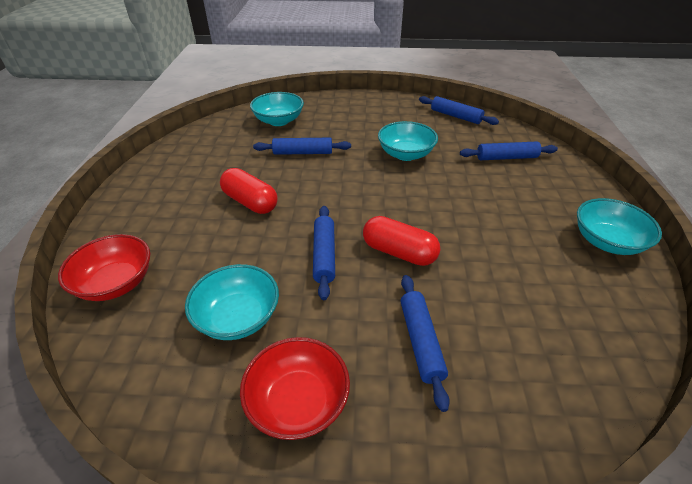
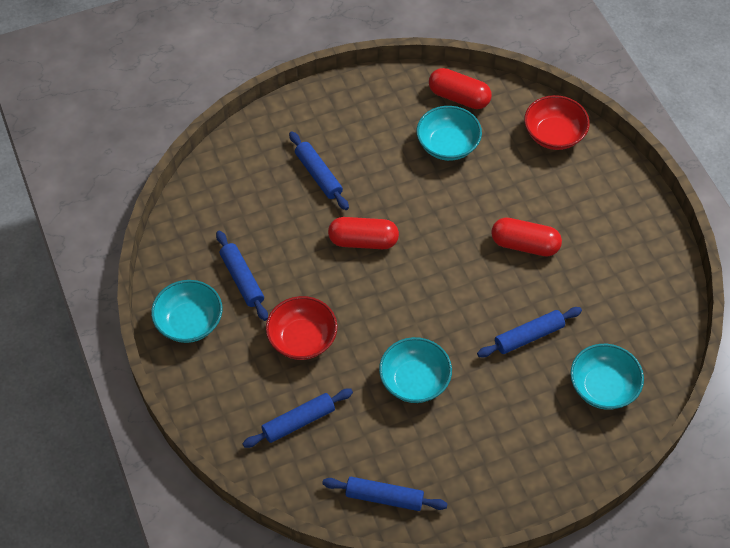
camera: 155 degrees right, 15 degrees up
red bowl [240,337,350,440] -> red bowl moved to [266,296,337,360]
blue rolling pin [313,206,335,300] -> blue rolling pin moved to [216,231,268,321]
none -> red capsule [429,68,492,109]

